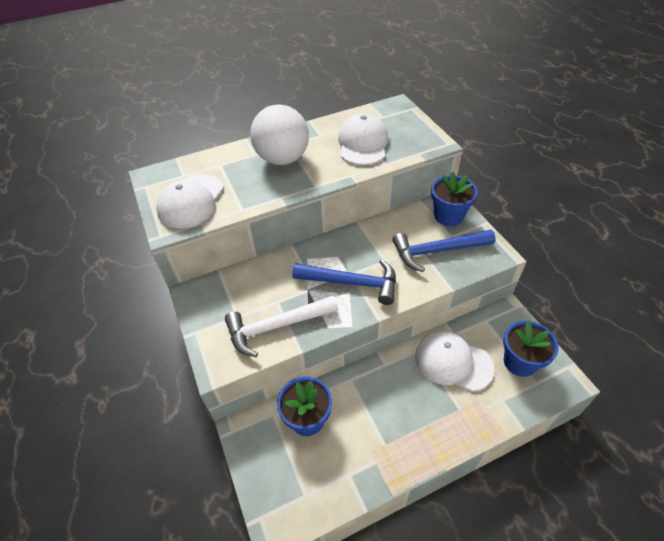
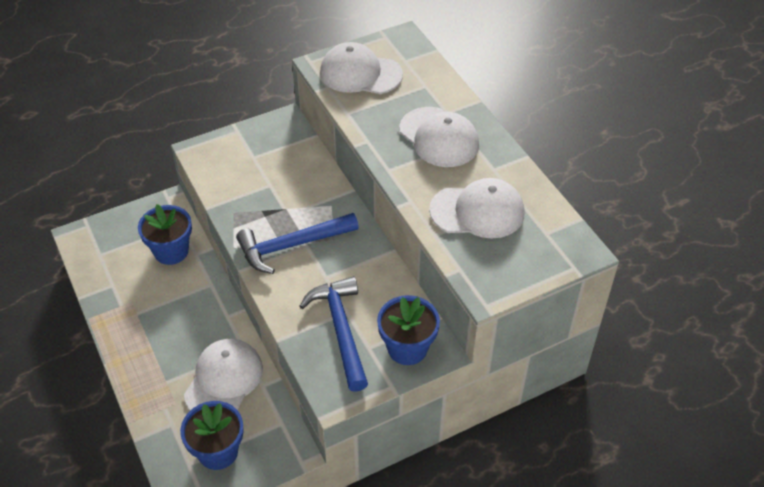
camera: 85 degrees right, 0 degrees up
white hammer [225,296,338,357] -> none
white ball [250,104,309,165] -> white cap [399,107,479,167]
blue hammer [292,260,396,305] -> blue hammer turned 60 degrees clockwise [236,213,359,274]

